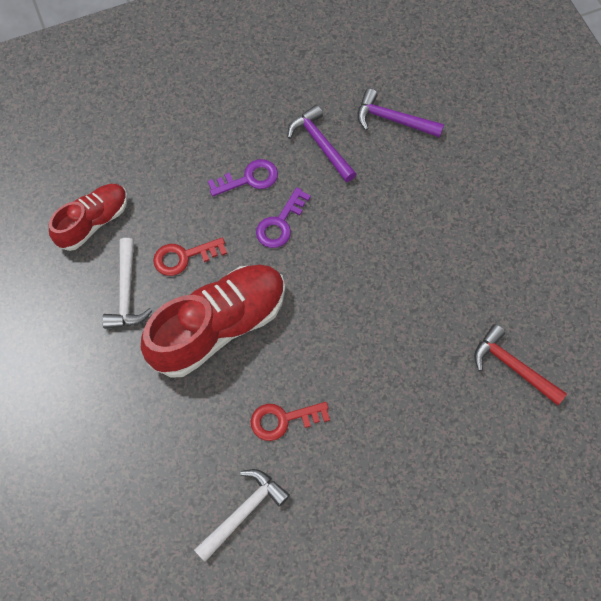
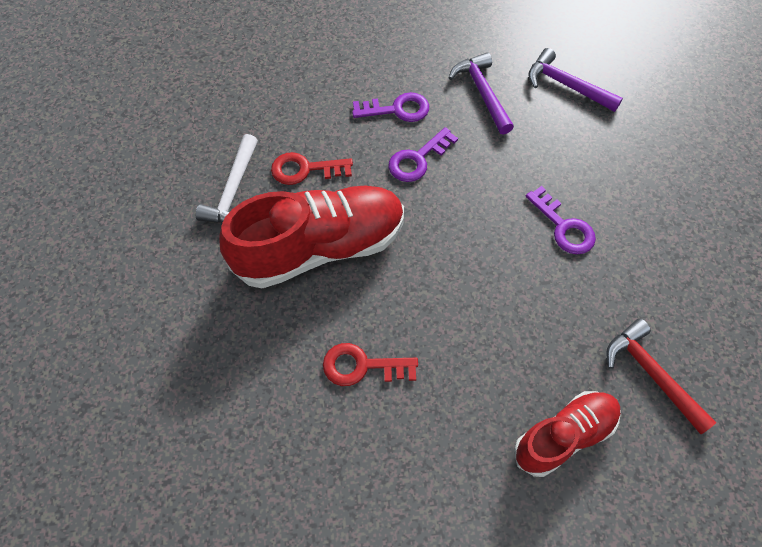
camera: 15 degrees right, 5 degrees down
red shoe [49,184,128,251] -> red shoe moved to [514,391,621,477]
white hammer [194,469,290,562] -> none
none -> purple key [526,186,596,254]

